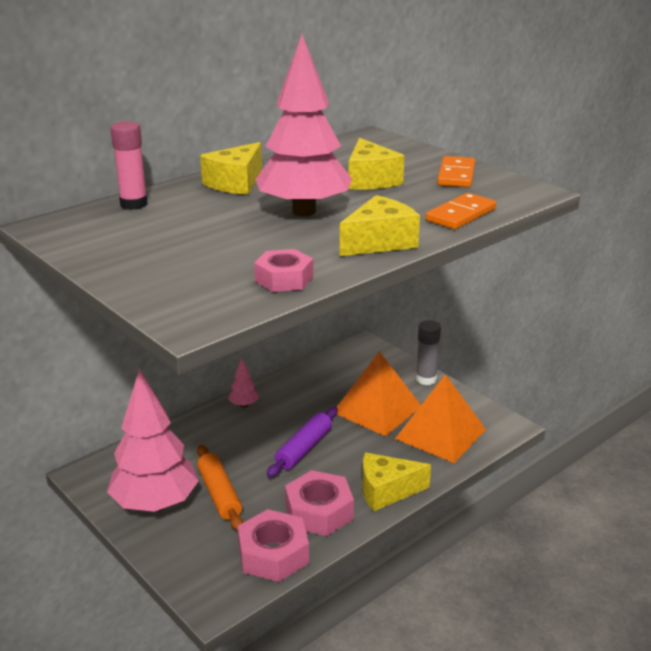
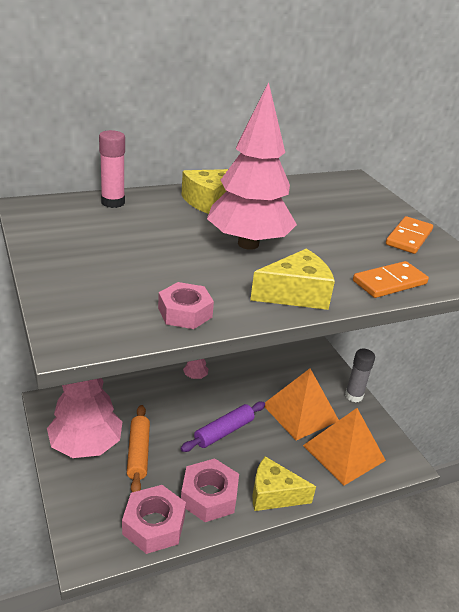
camera: 15 degrees right, 5 degrees up
yellow cheese [348,138,404,190] -> none

